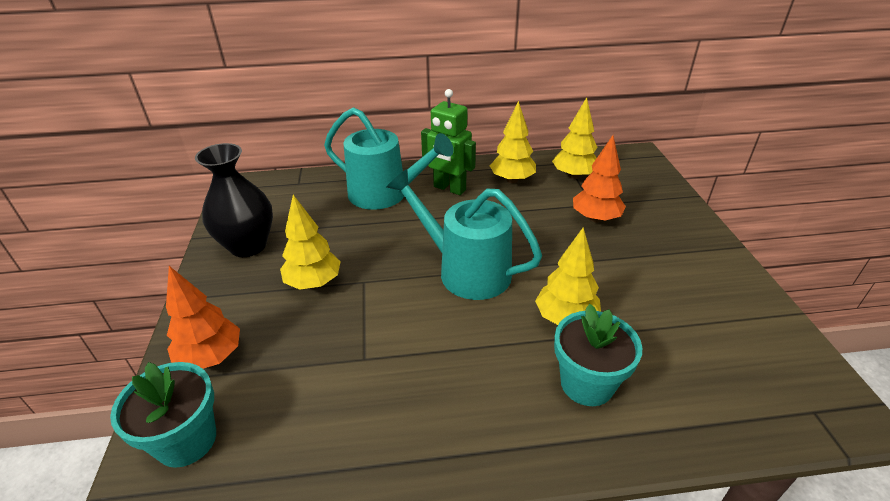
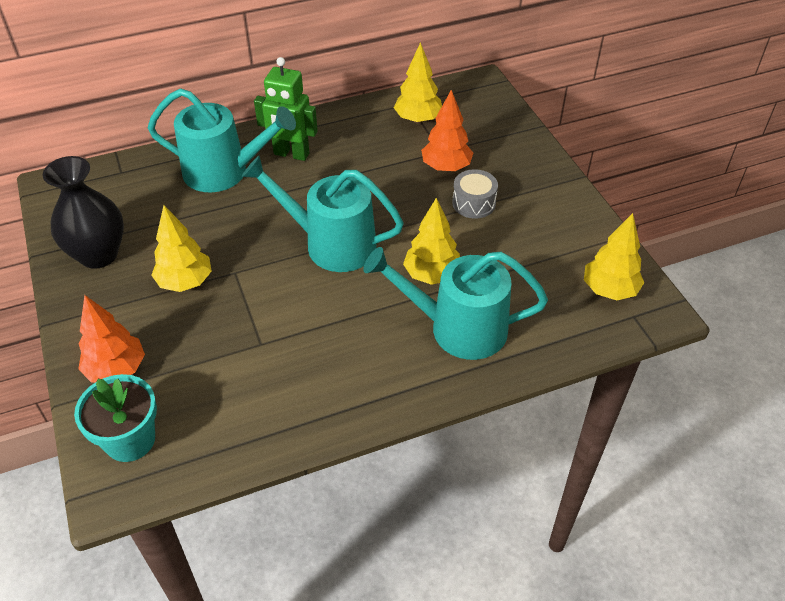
camera: 15 degrees left, 10 degrees up
yellow tree [490,101,536,183] -> yellow tree moved to [584,213,644,300]
turquoise flower pot [554,304,642,406] -> turquoise watering can [363,247,548,360]
none -> grey drum [452,169,498,219]

